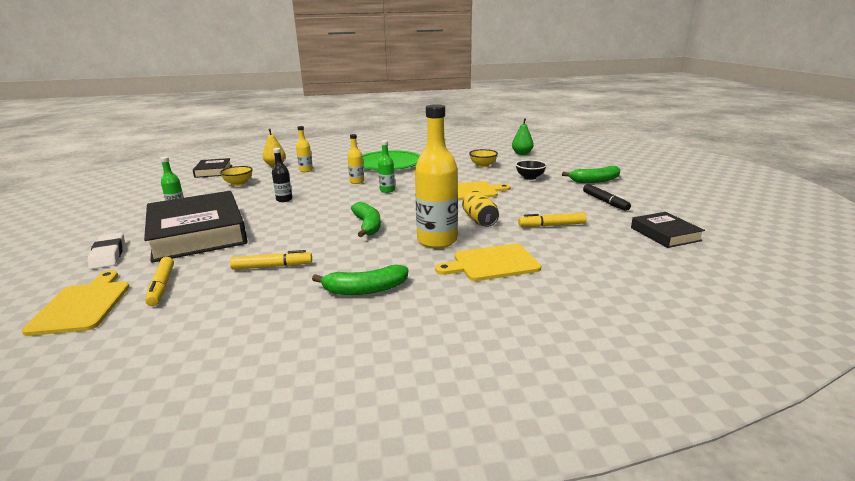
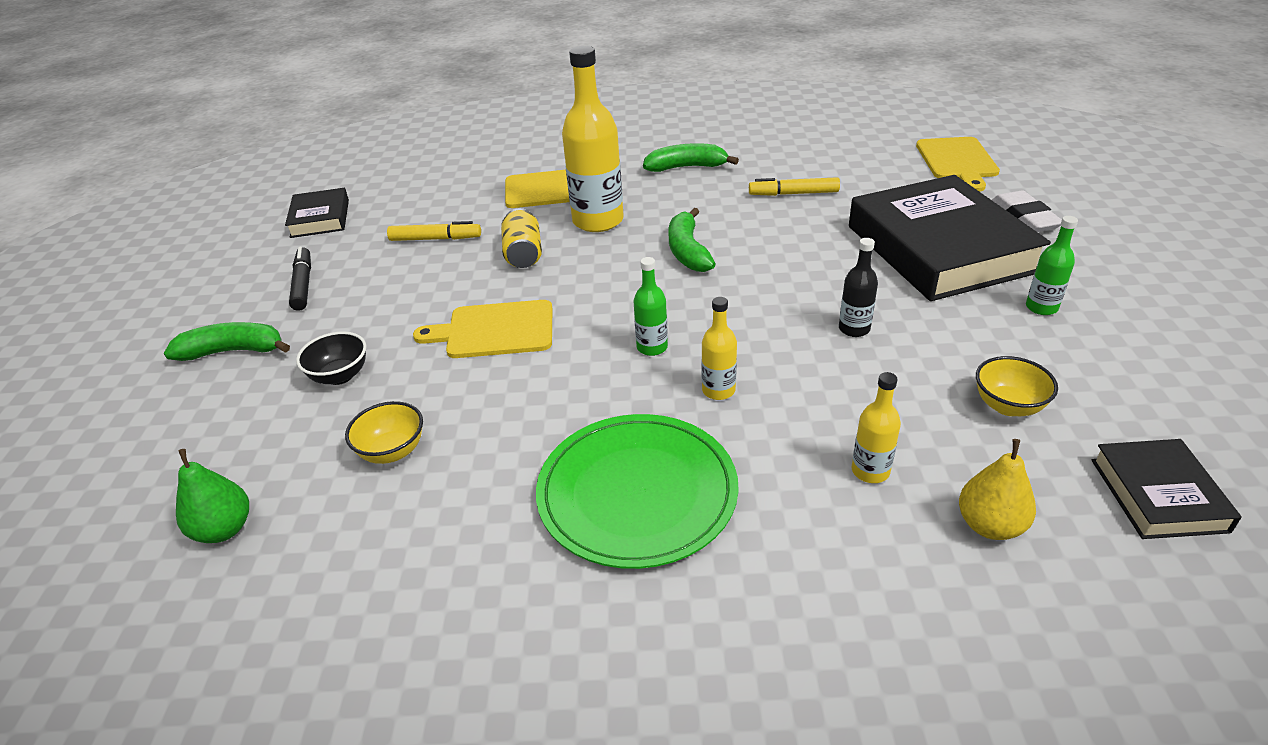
camera: 170 degrees left, 15 degrees up
yellow marker [145,257,174,306] -> none

